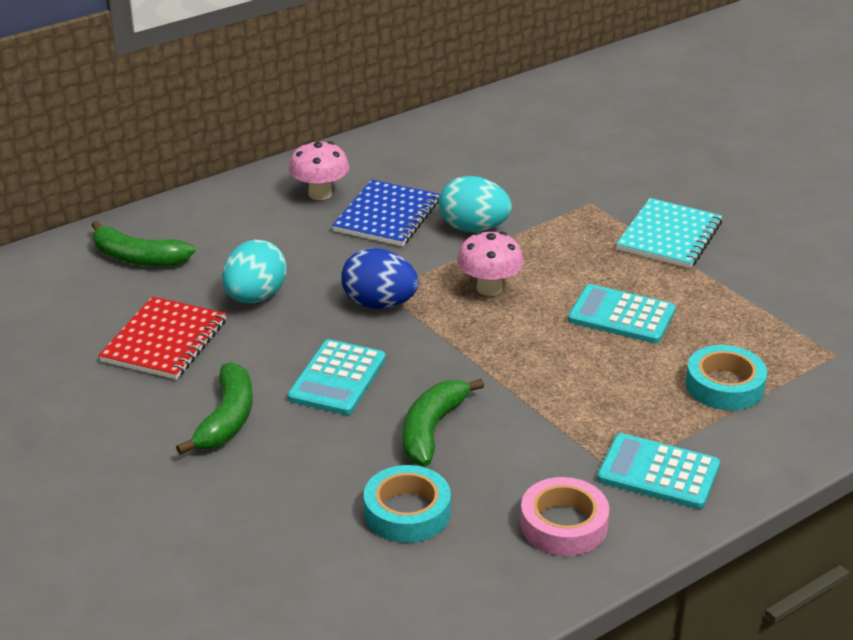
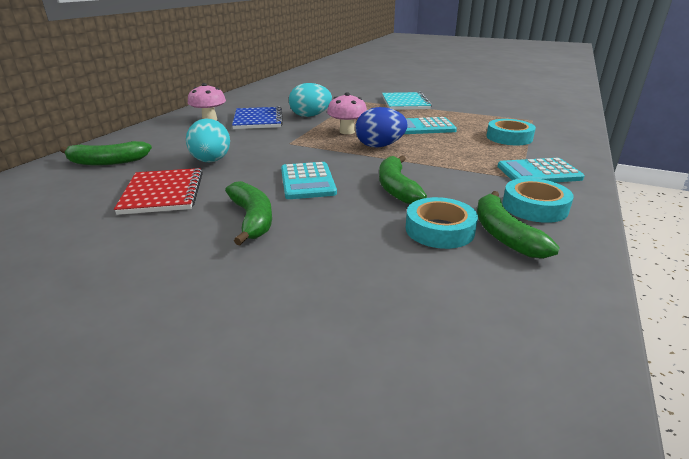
camera: 30 degrees left, 5 degrees down
blue egg [341,248,419,309] -> blue egg moved to [355,107,407,148]
pink tape [520,477,609,556] -> turquoise tape [502,178,574,223]
none -> green banana [477,191,560,259]

